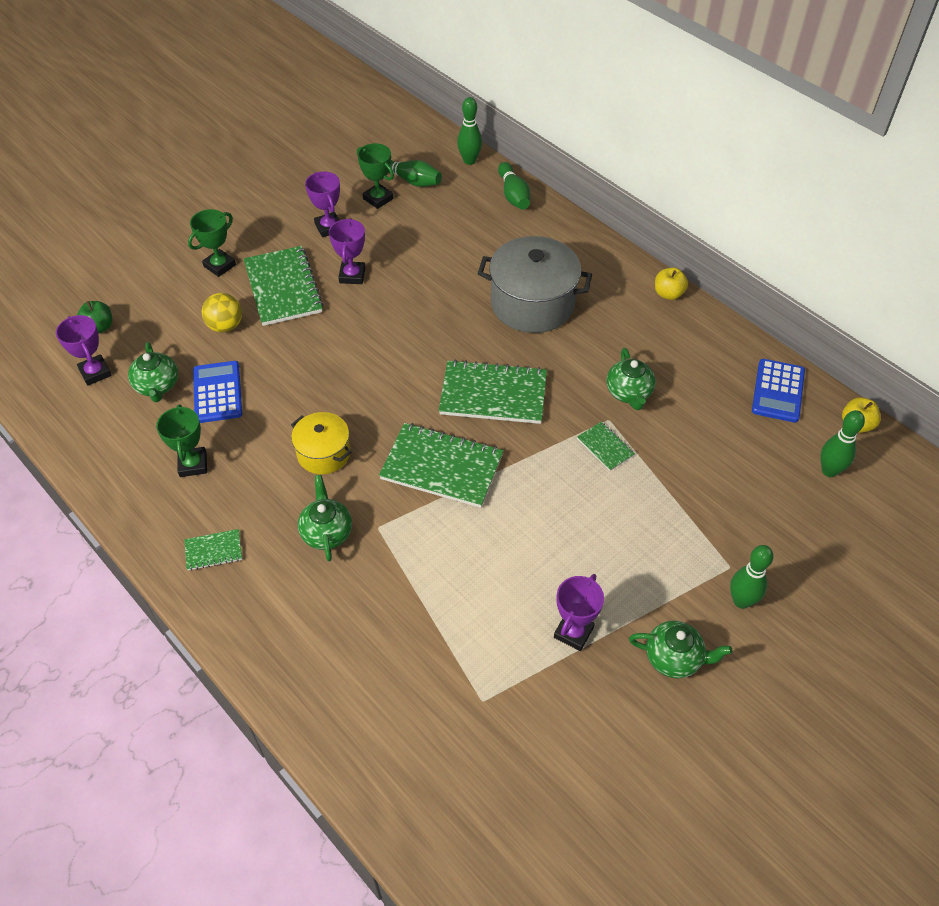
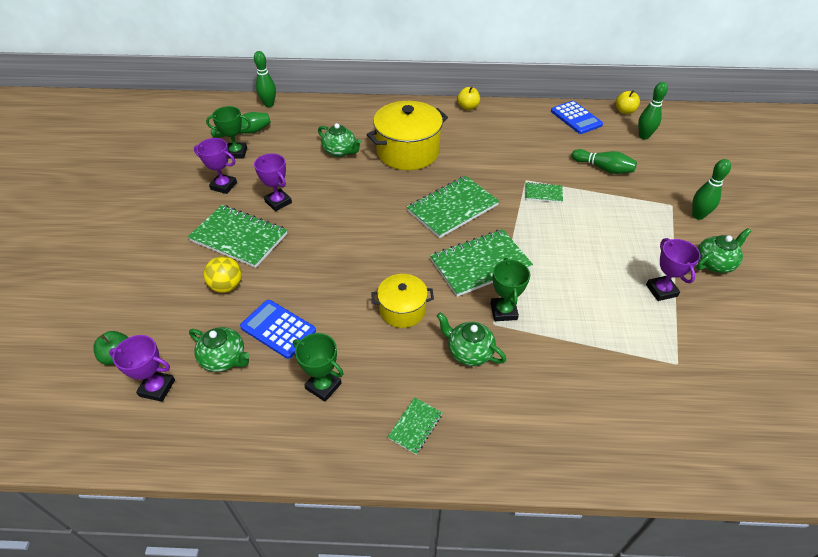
camera: 45 degrees left, 5 degrees down
green trophy [188,209,236,277] -> green trophy moved to [491,258,530,321]
grey pot [478,236,592,333] -> yellow pot [367,101,448,170]
green bowling pin [498,162,530,210] -> green bowling pin moved to [571,149,637,174]
green teapot [606,348,656,410] -> green teapot moved to [318,123,362,157]

